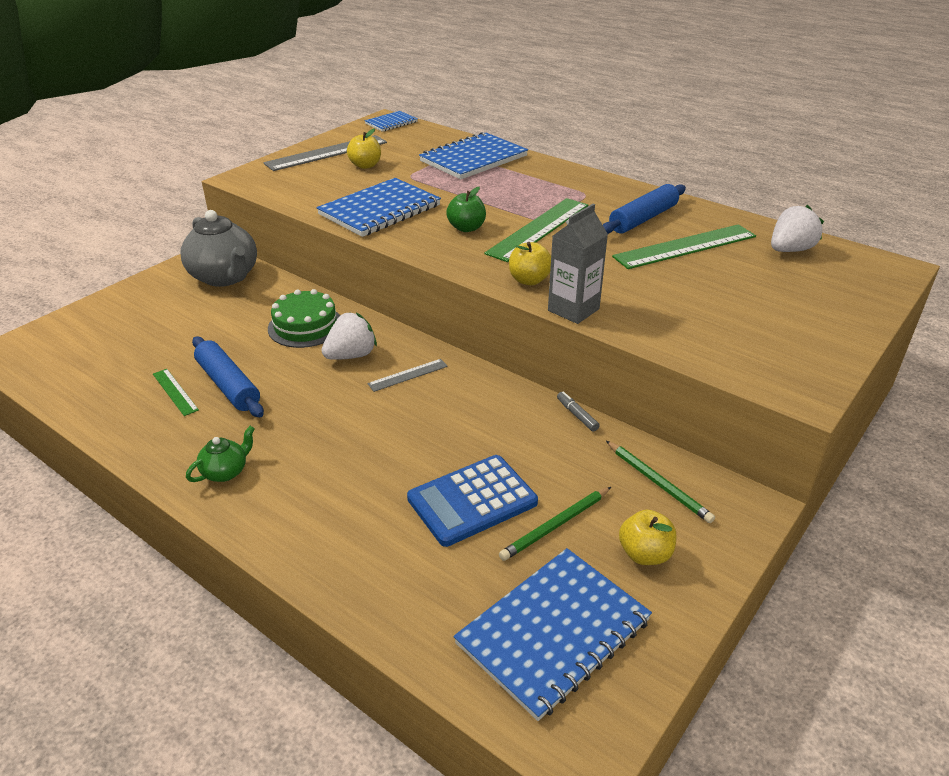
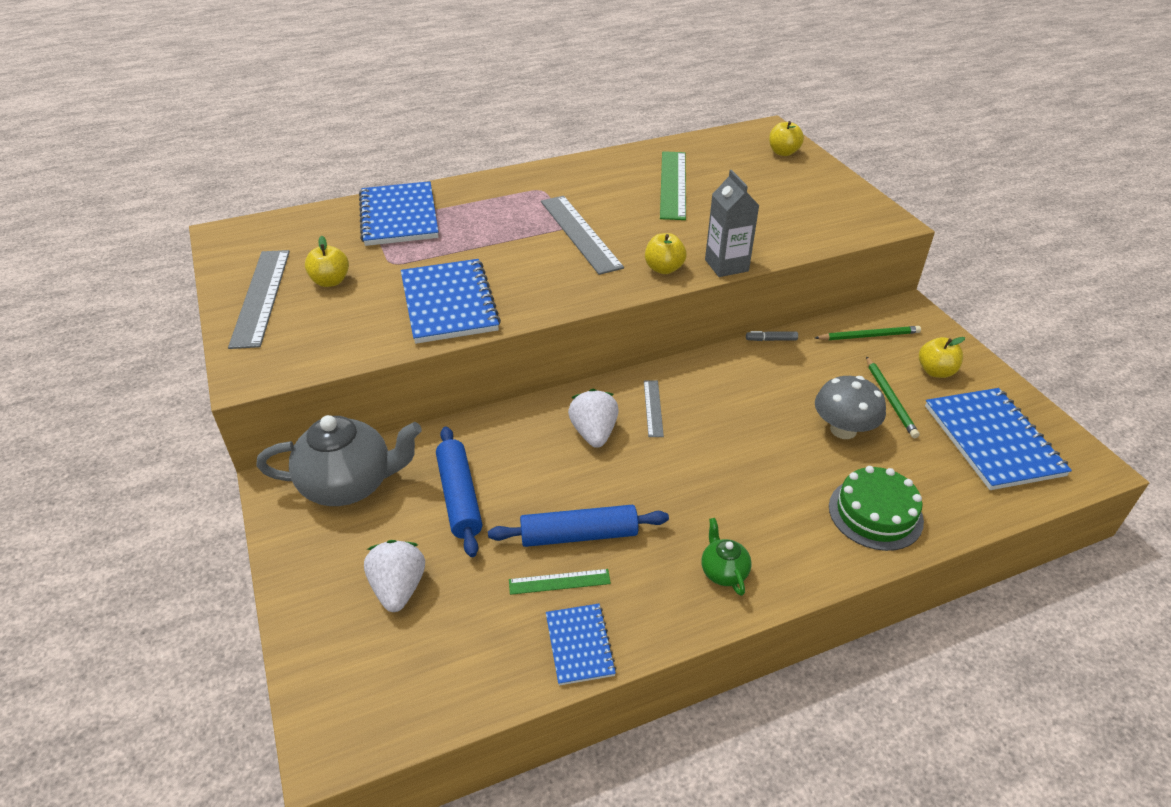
camera: 60 degrees left, 5 degrees up
green cake [268,289,340,348] -> green cake moved to [829,466,924,551]
blue notebook [365,111,418,132] -> blue notebook moved to [546,604,617,685]
blue calculator [407,455,538,547] -> grey mushroom [815,376,886,439]
green apple [446,187,486,232] -> none
green ruler [484,198,588,262] -> grey ruler [541,196,624,275]
blue rolling pin [603,184,686,234] -> blue rolling pin moved to [436,426,482,557]
white strawberry [771,205,824,252] -> white strawberry moved to [364,540,425,612]
none -> yellow apple [769,121,804,156]

